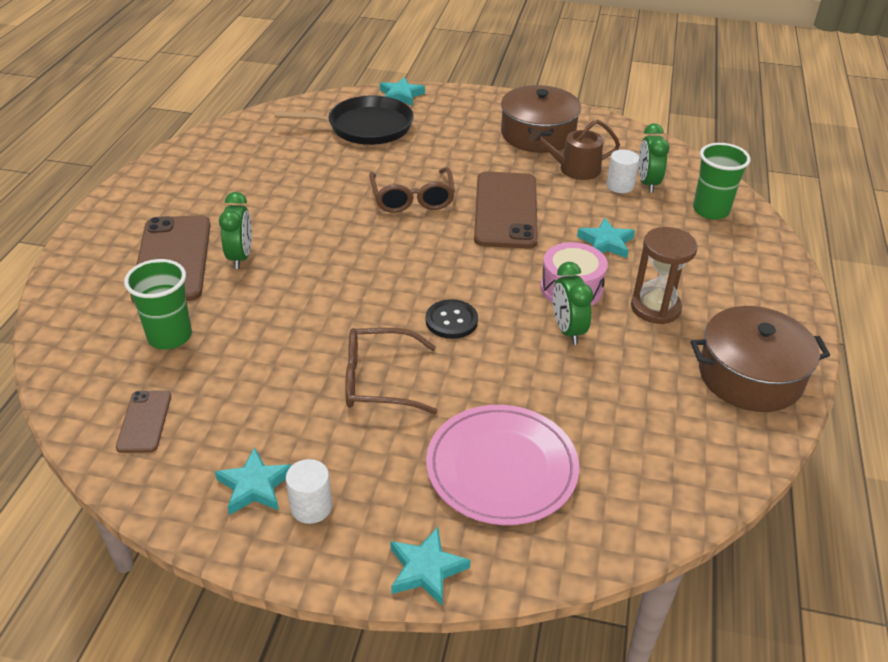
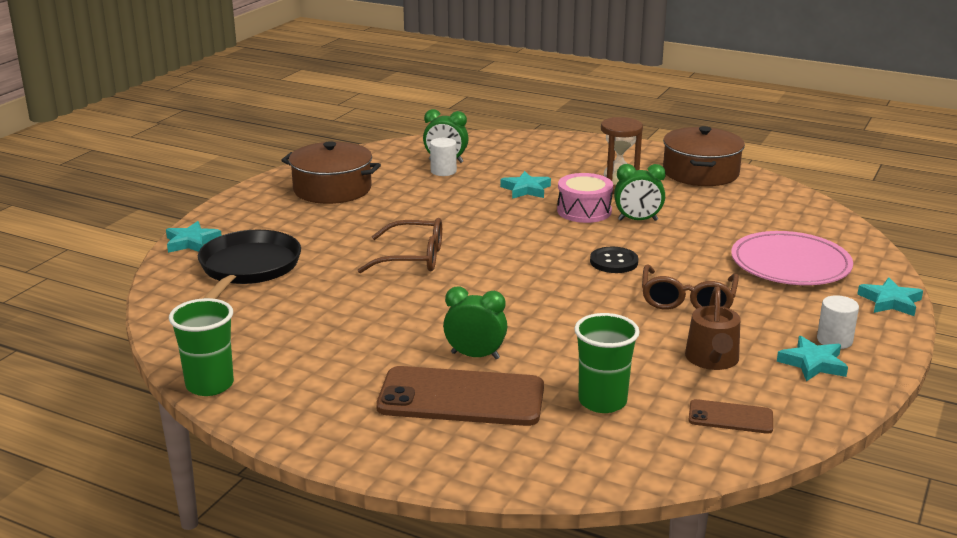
camera: 75 degrees left, 15 degrees down
brown phone [474,172,538,249] -> none
brown watering can [529,120,620,180] -> brown watering can moved to [685,286,741,370]
green cup [693,143,751,220] -> green cup moved to [169,298,234,396]

